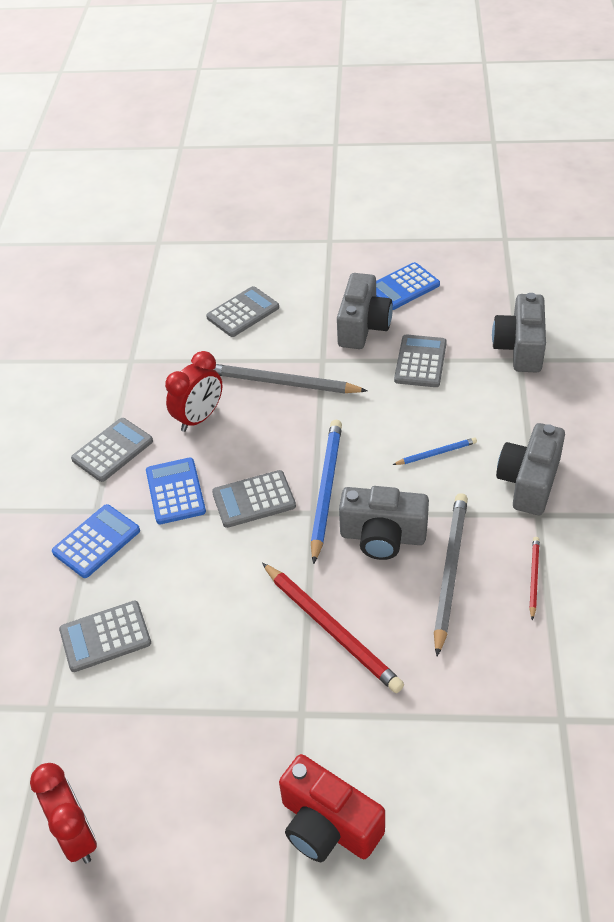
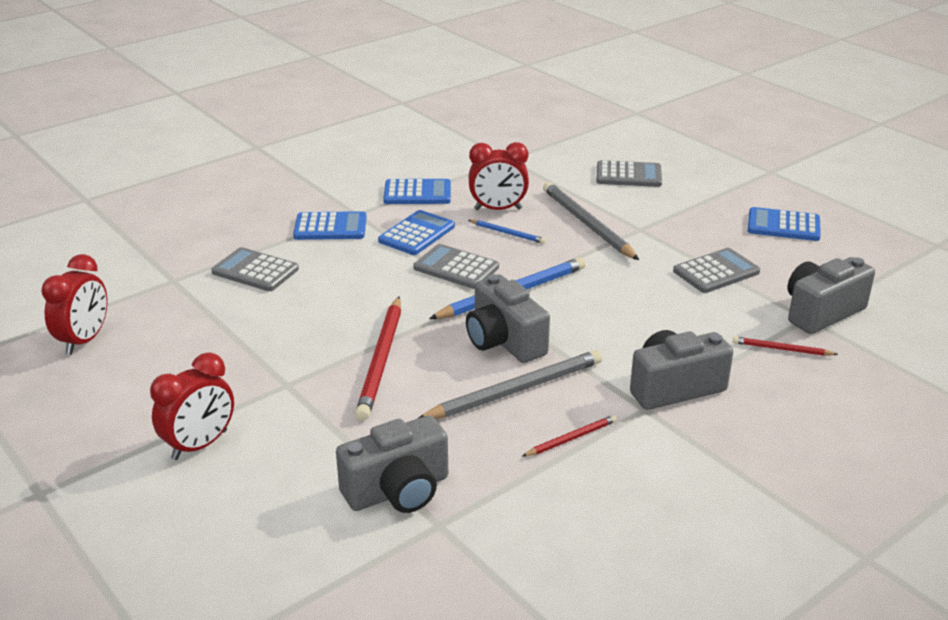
camera: 45 degrees right, 15 degrees down
grey calculator [71,418,153,482] -> blue calculator [383,179,451,204]
red camera [279,754,385,862] -> red clock [150,352,234,460]
grey camera [337,273,393,349] -> grey camera moved to [336,415,448,513]
blue pencil [393,438,477,465] -> blue pencil moved to [468,220,546,244]
none -> red pencil [733,336,838,356]

